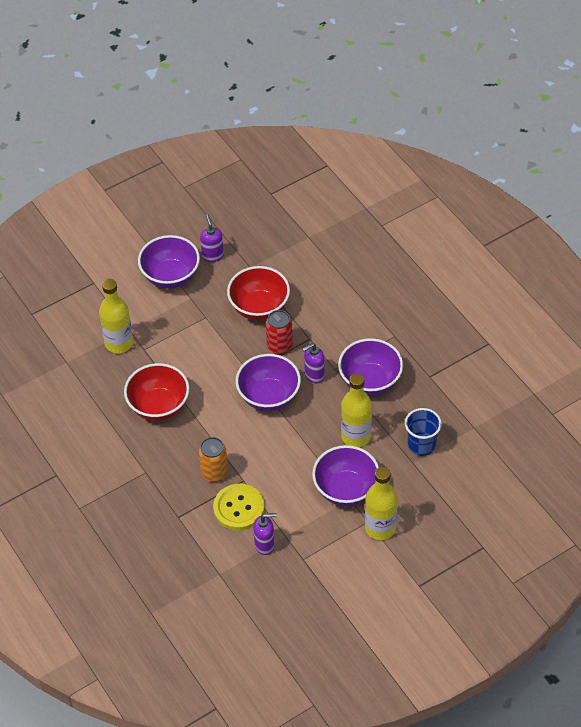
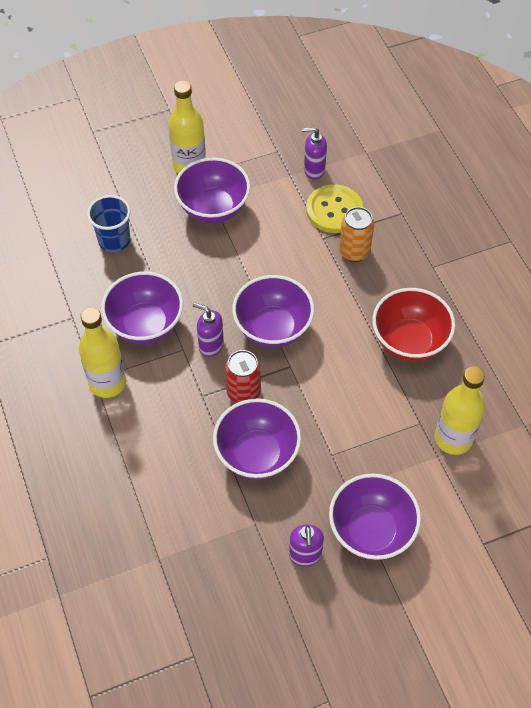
camera: 170 degrees left, 5 degrees up
red bowl [227,266,290,321] -> purple bowl [213,398,301,480]
purple soap dispenser [302,343,325,383] -> purple soap dispenser turned 135 degrees counterclockwise [193,303,224,357]
yellow bottle [341,373,372,447] -> yellow bottle moved to [79,307,126,398]

